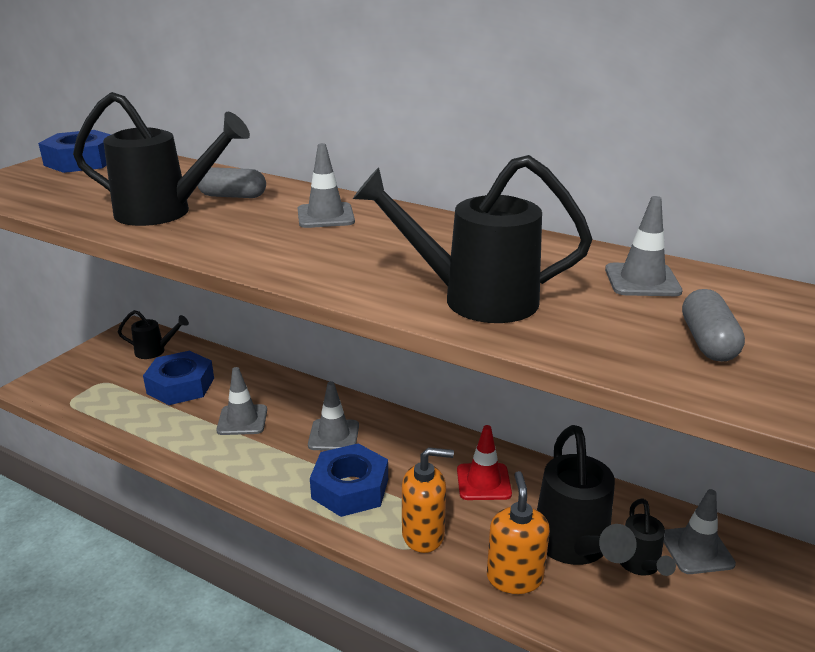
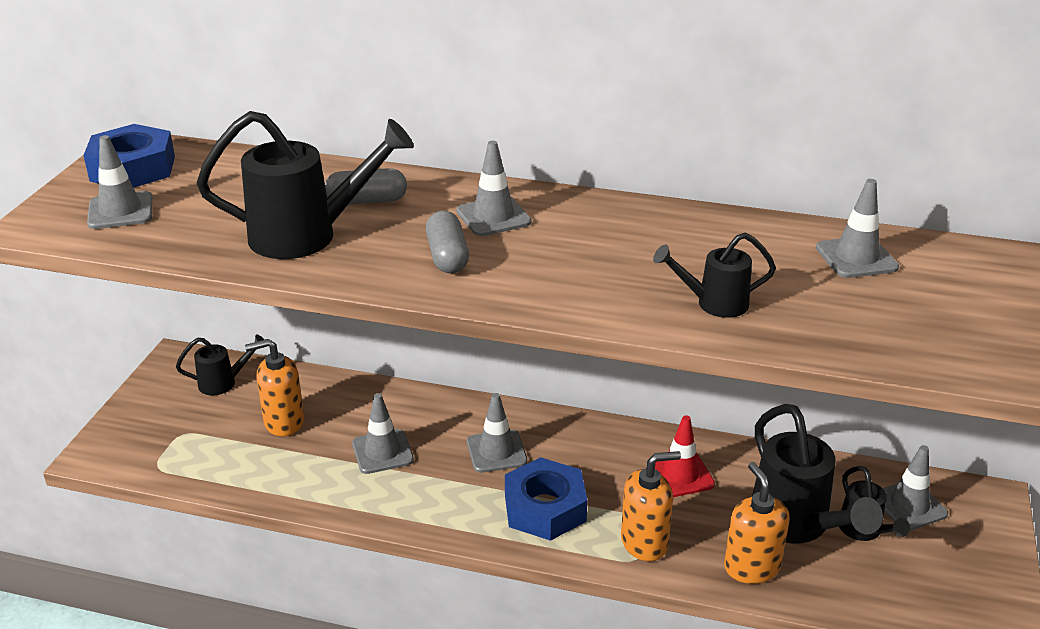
camera: 15 degrees left, 5 degrees up
blue nut [143,351,214,405] -> orange soap dispenser [245,339,304,436]
black watering can [353,155,592,323] -> black watering can [653,232,776,318], size x0.54
grey capsule [682,289,745,362] -> grey capsule moved to [426,211,469,273]
none -> grey traffic cone [87,135,152,229]

